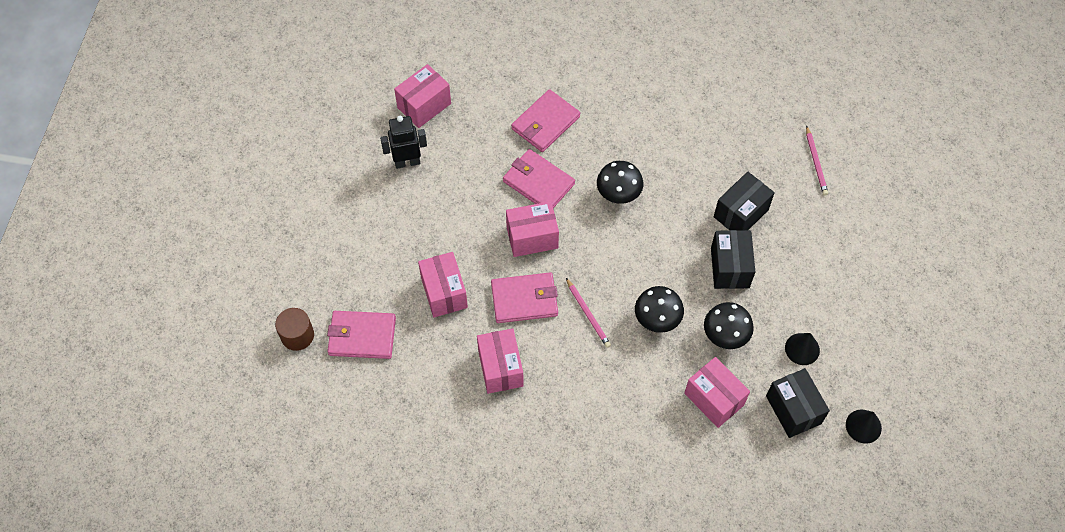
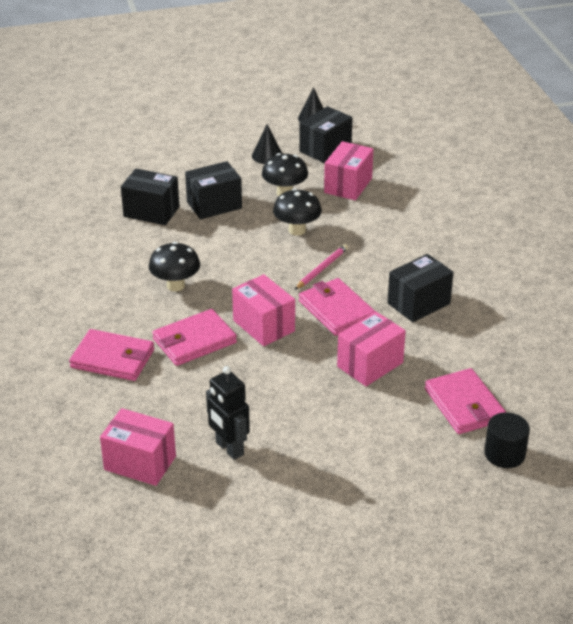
camera: 115 degrees left, 25 degrees down
brown cylinder [275,308,314,351] -> black cylinder [484,412,530,468]
pink box [477,328,524,394] -> black box [388,254,454,322]
pink wallet [503,149,575,208] -> pink wallet turned 45 degrees clockwise [152,309,237,366]
pink pencil [806,125,828,196] -> none

